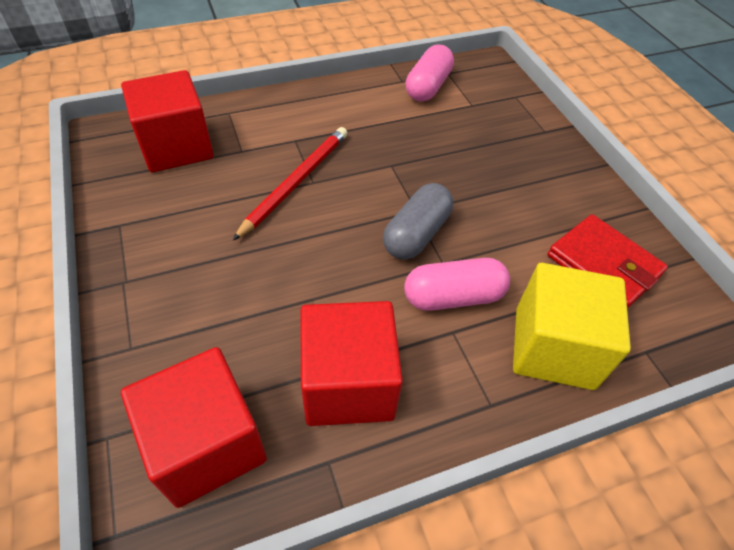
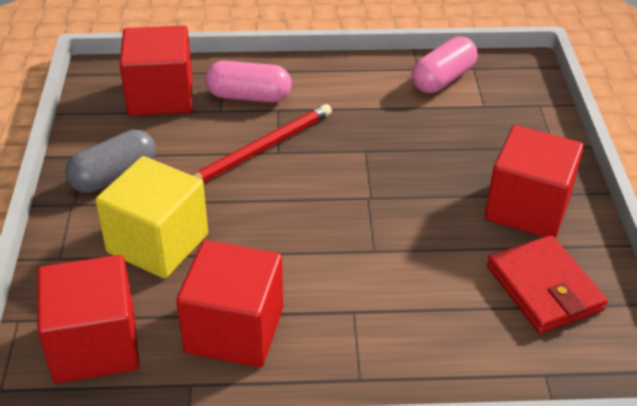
camera: 20 degrees right, 10 degrees down
grey capsule [383,183,453,260] -> grey capsule moved to [65,129,156,193]
pink capsule [404,258,510,311] -> pink capsule moved to [205,61,292,103]
yellow cube [513,263,631,390] -> yellow cube moved to [95,156,208,279]
none -> red cube [485,125,584,238]

